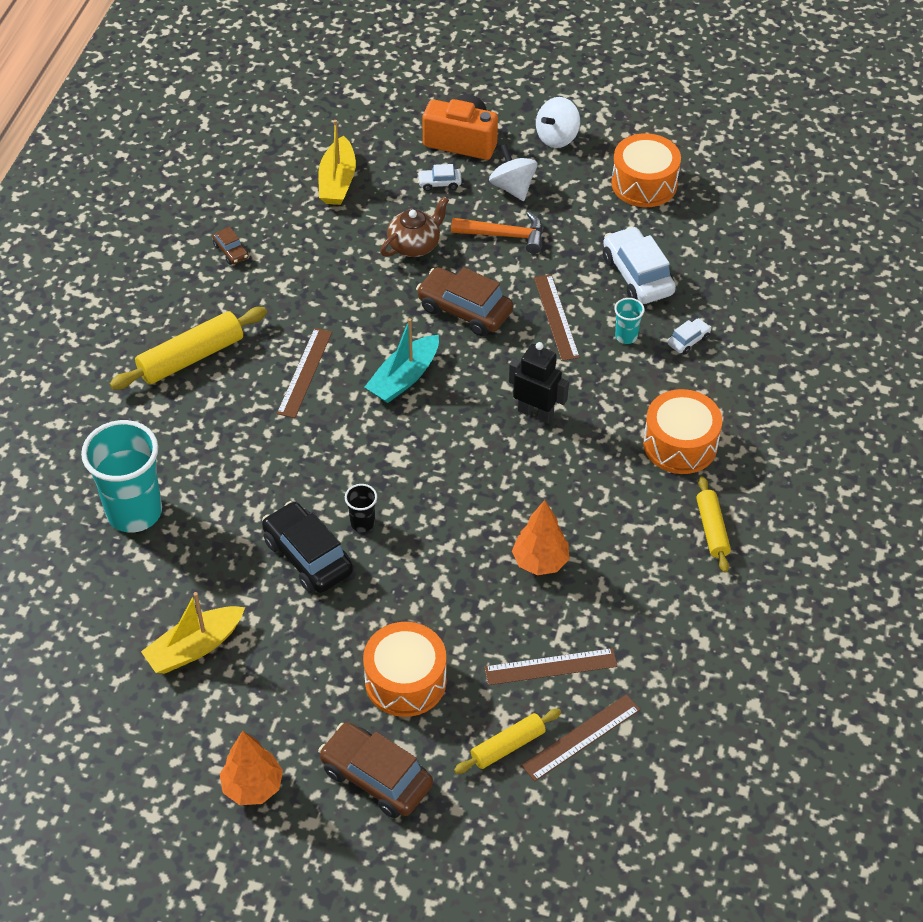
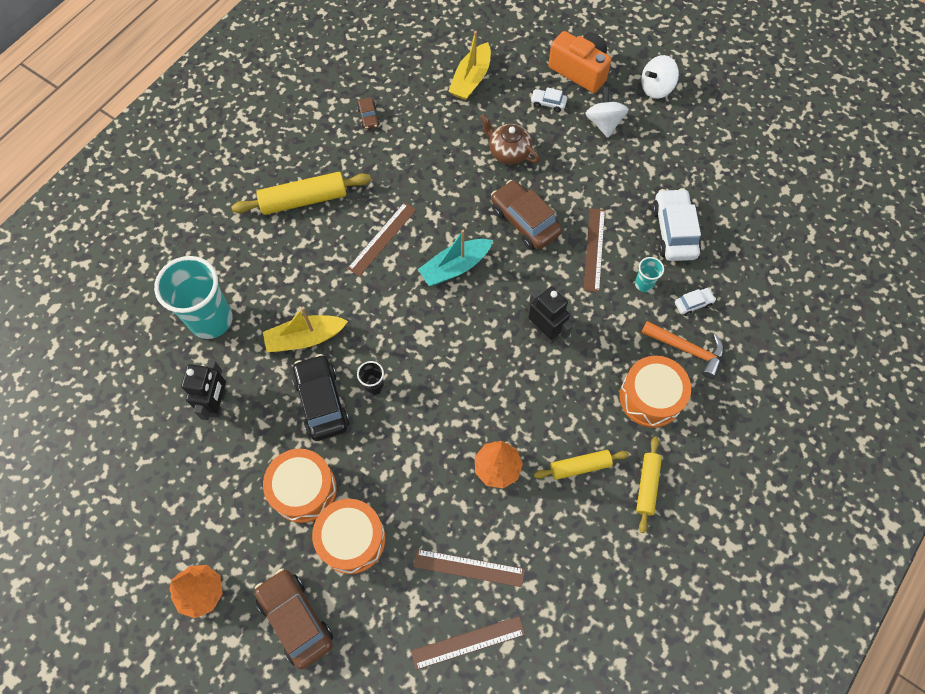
camera: 20 degrees right, 15 degrees up
yellow boat [141,592,245,674] -> yellow boat moved to [263,307,348,352]
brown teapot [380,196,449,257] -> brown teapot turned 120 degrees counterclockwise [480,114,540,164]
orange hammer [451,212,543,254] -> orange hammer moved to [641,321,724,379]
yellow rolling pin [454,709,561,774] -> yellow rolling pin moved to [534,450,629,480]
orange drum [611,133,681,207] -> orange drum moved to [263,449,337,523]
none -> black robot [181,360,226,420]

